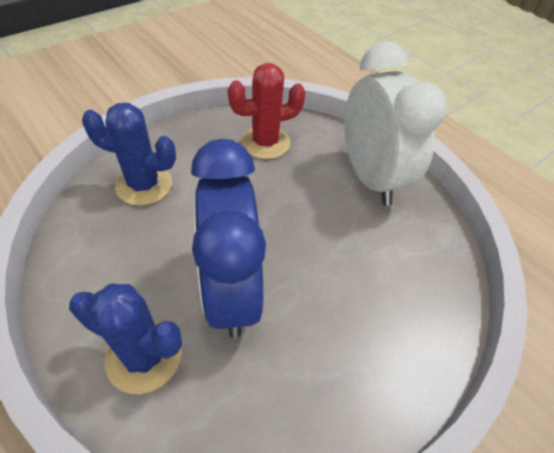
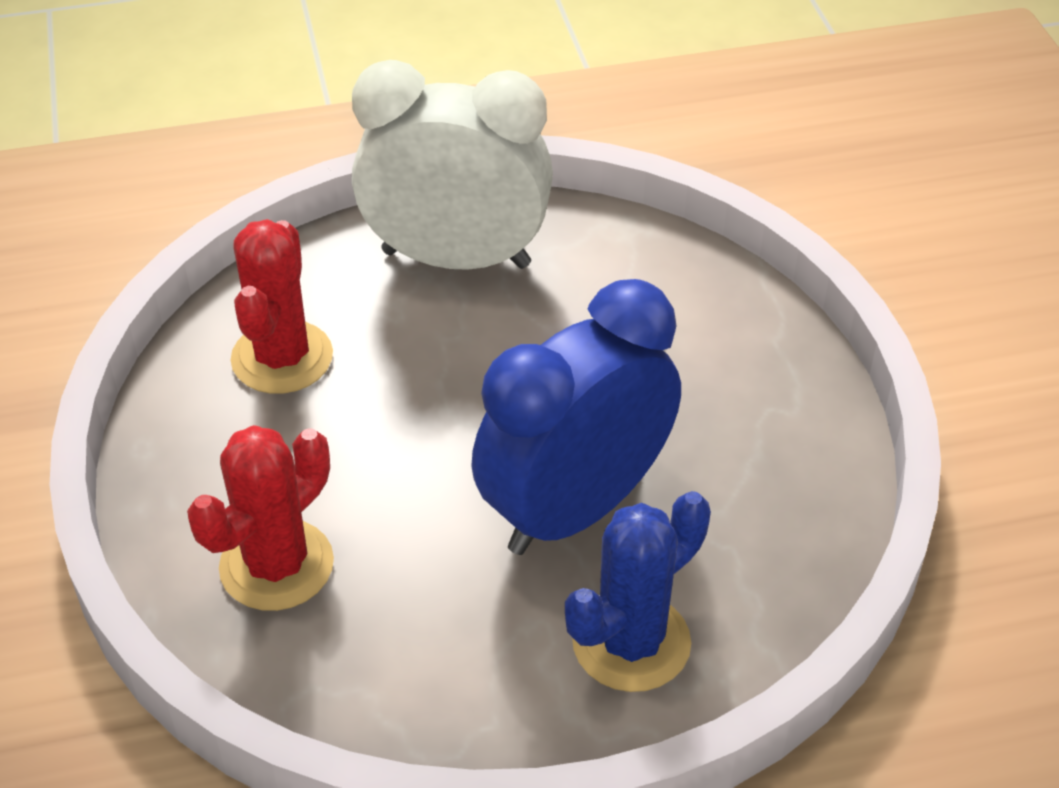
camera: 60 degrees left, 5 degrees down
blue cactus [82,103,176,206] -> red cactus [187,425,334,611]
blue clock [191,139,266,338] -> blue clock turned 120 degrees clockwise [472,279,681,555]

